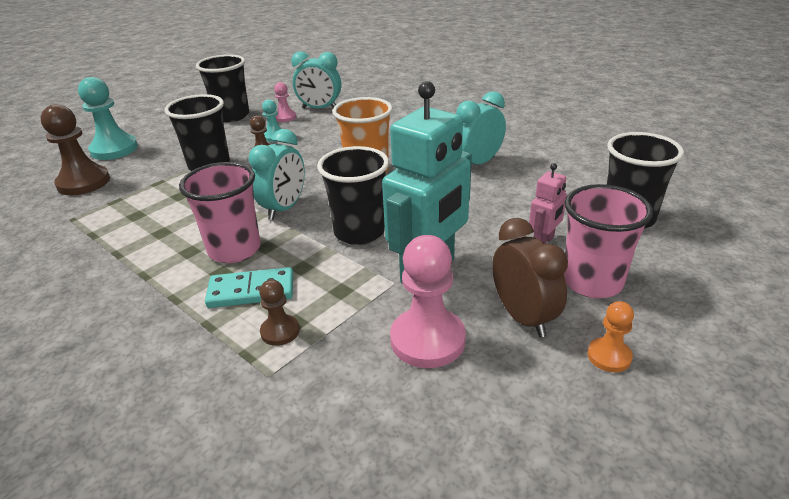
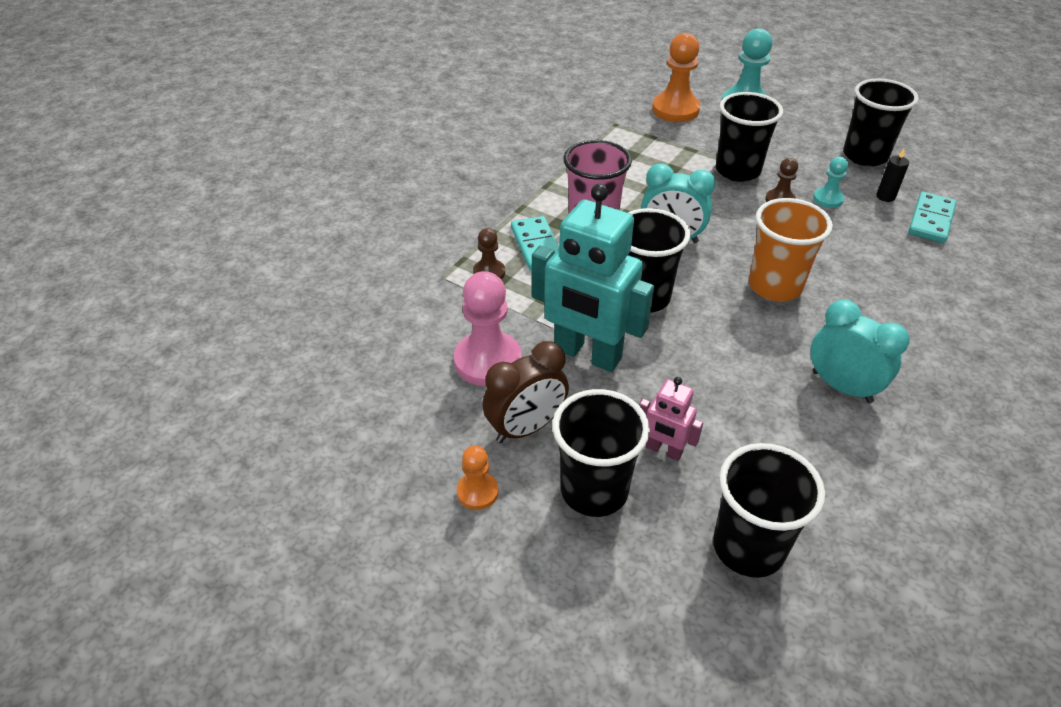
camera: 80 degrees right, 10 degrees up
brown pawn [41,104,110,195] -> orange pawn [652,33,700,122]
pink pawn [274,82,296,122] -> black candle [876,148,909,202]
turquoise clock [291,51,341,109] -> turquoise domino [908,192,956,243]
pink cup [564,184,653,298] -> black cup [552,389,650,517]

